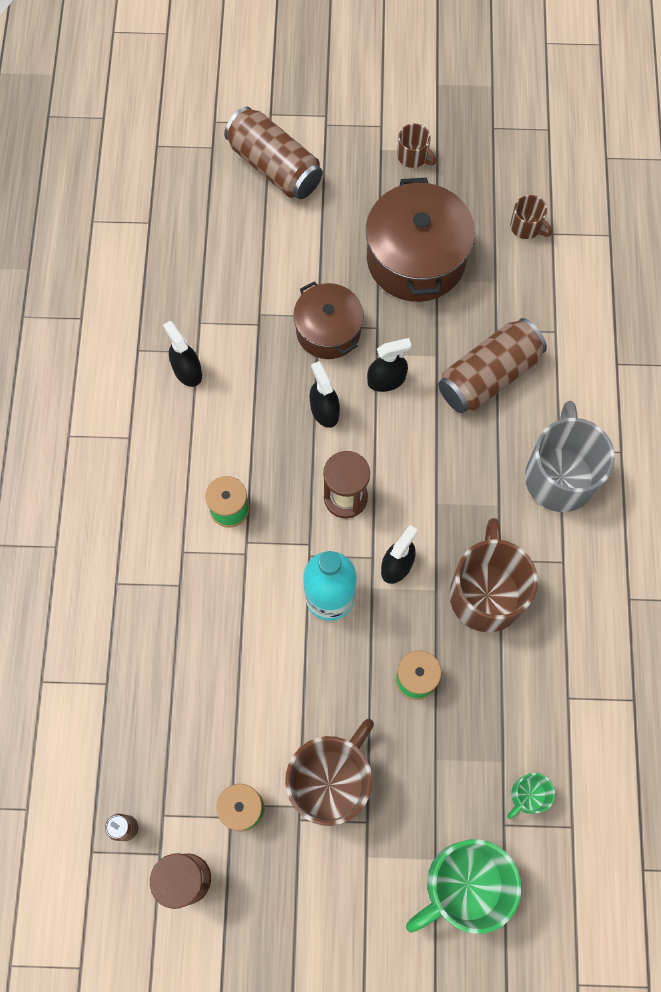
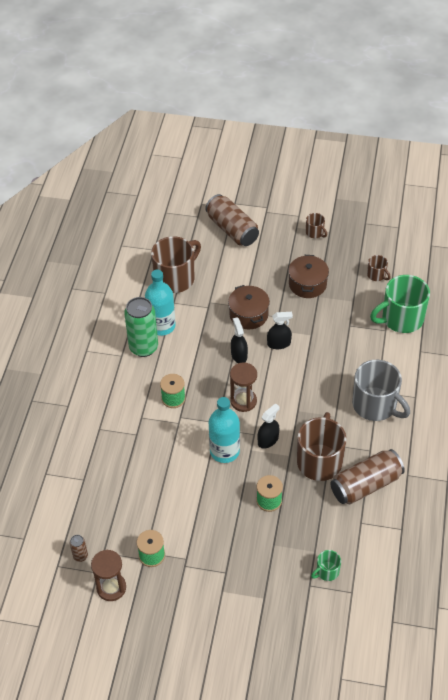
camera: 10 degrees right, 20 degrees down
black spray bottle [163,321,202,387] -> turquoise bottle [145,270,176,336]
brown mug [285,719,374,826] -> brown mug moved to [151,236,201,293]
brown pot [366,178,475,302] -> brown pot [288,255,329,298], size x0.64
green mug [406,839,522,934] -> green mug moved to [370,275,430,333]
brown can [438,318,547,413] -> brown can moved to [330,449,405,504]
grey mug [525,401,615,512] -> grey mug turned 120 degrees clockwise [352,360,410,421]
none -> green can [124,297,158,357]

